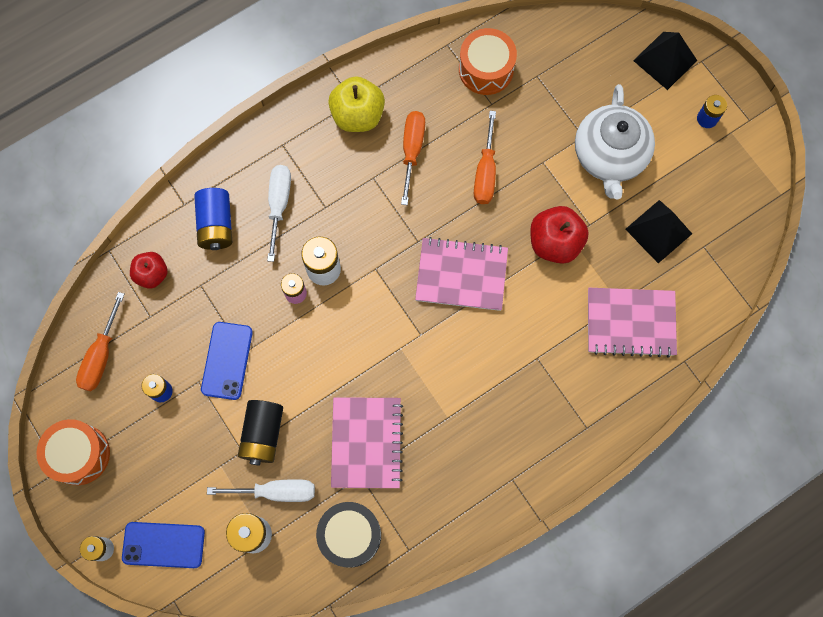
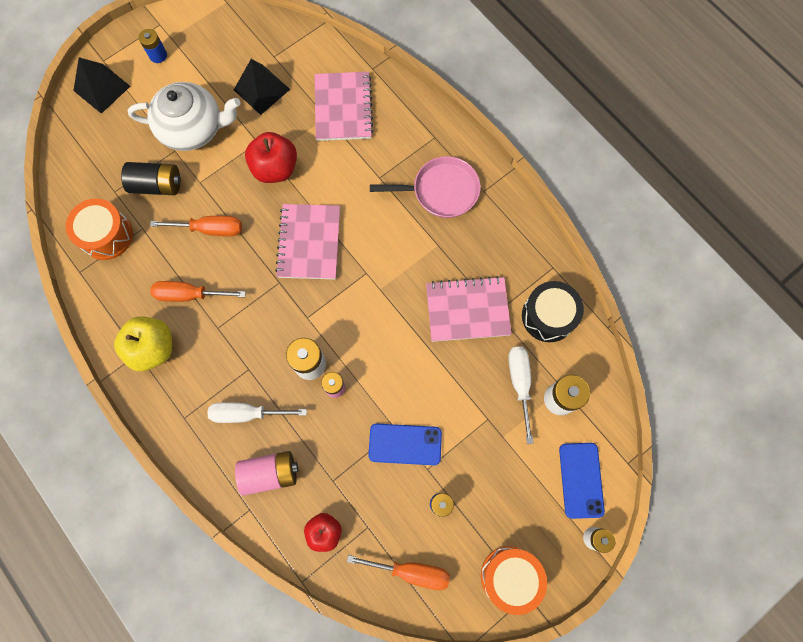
camera: 95 degrees left, 0 degrees up
blue battery [194,188,232,250] -> pink battery [235,451,298,496]
black battery [238,400,283,465] -> black battery moved to [121,162,181,195]
none -> pink pan [370,156,480,218]

